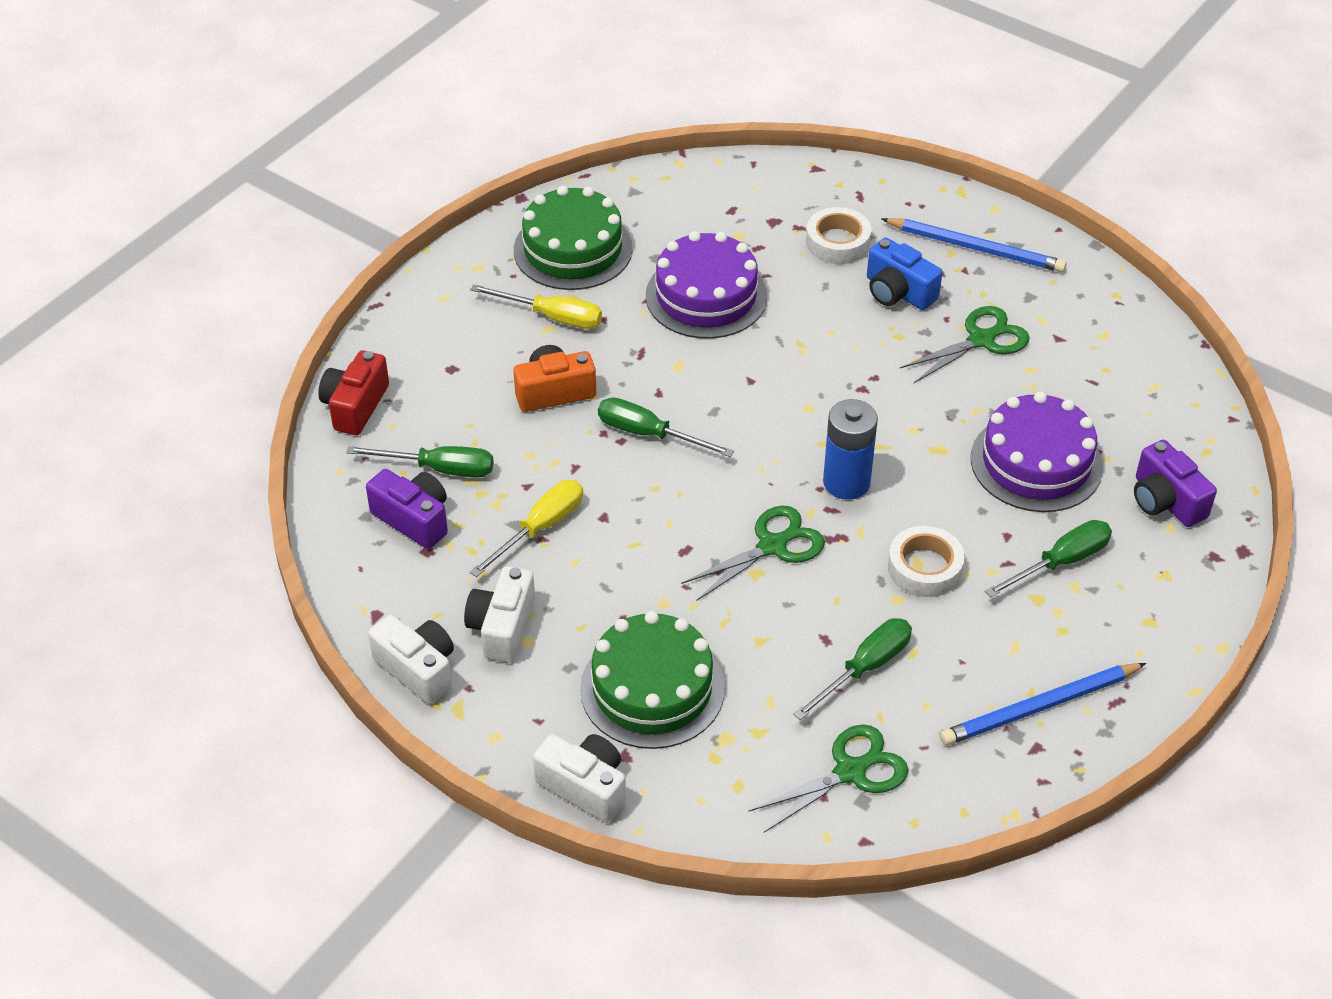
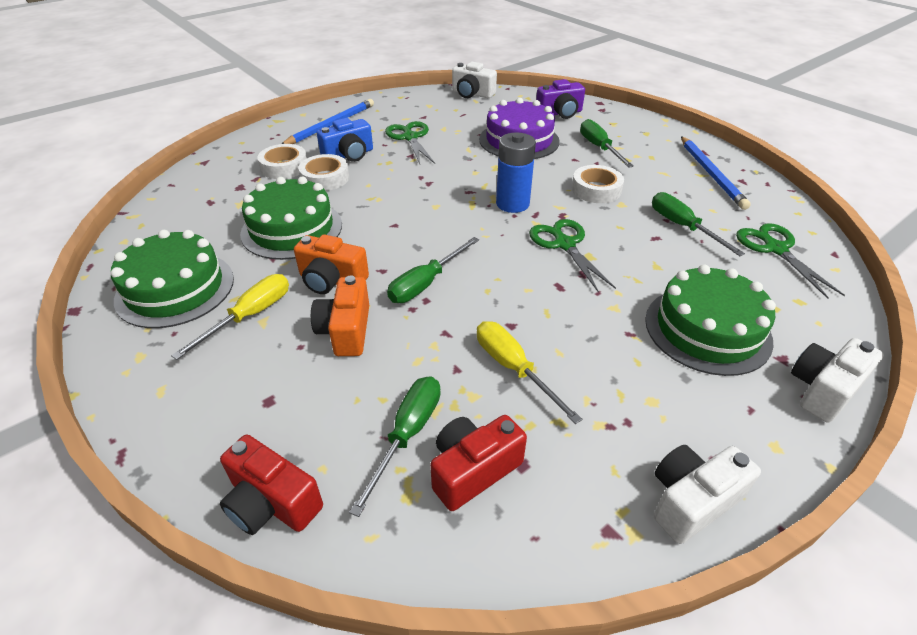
camera: 75 degrees left, 5 degrees down
purple camera [366,469,448,549] -> red camera [430,415,527,511]
white camera [464,566,535,663] -> white camera moved to [452,62,497,98]
purple cake [646,231,767,339] -> green cake [240,177,342,260]
none -> orange camera [294,234,369,294]
none -> white tape [298,154,349,191]

